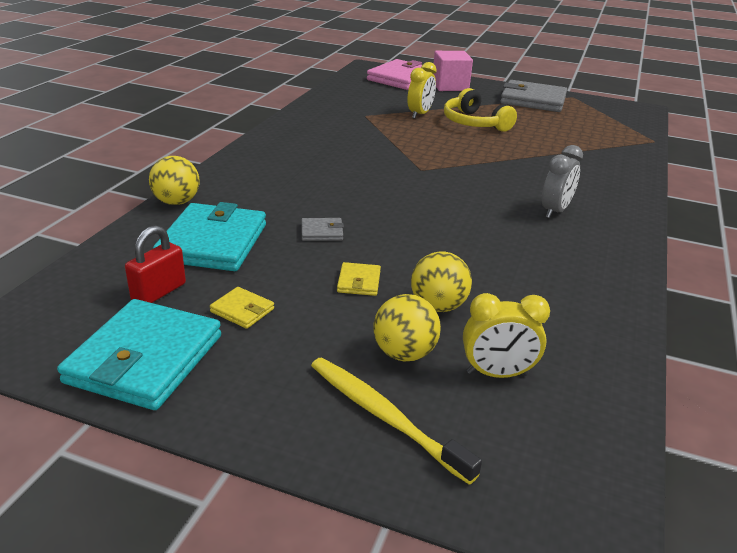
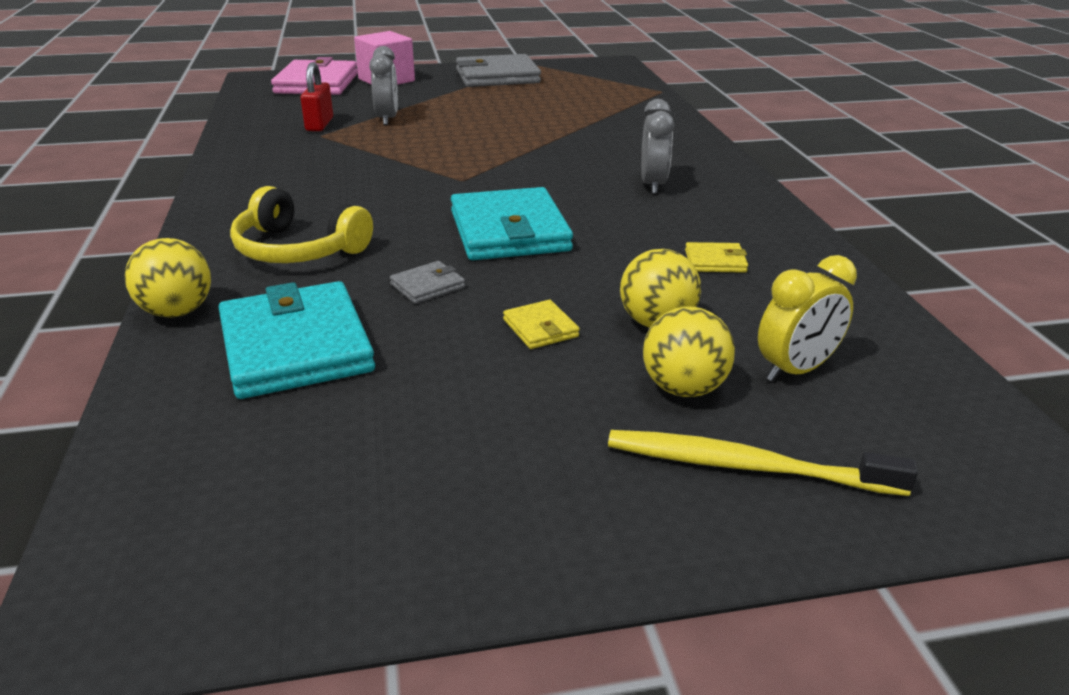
camera: 30 degrees left, 0 degrees up
turquoise wallet [57,299,221,410] -> turquoise wallet moved to [451,187,573,260]
red padlock [125,226,186,303] -> red padlock moved to [300,62,333,131]
yellow wallet [210,287,274,329] -> yellow wallet moved to [685,242,748,273]
yellow clock [407,62,437,119] -> grey clock [369,46,398,125]
yellow headphones [444,88,517,132] -> yellow headphones moved to [230,186,373,263]

